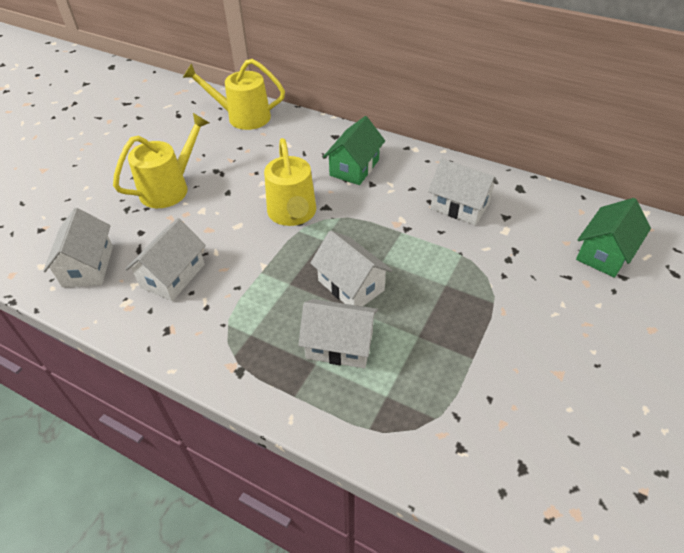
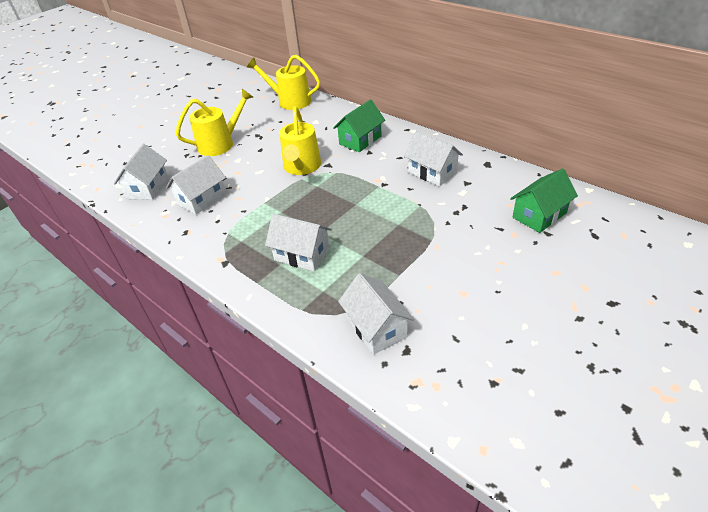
camera: 15 degrees right, 5 degrees down
white house [310,230,392,306] -> white house moved to [338,273,414,355]

